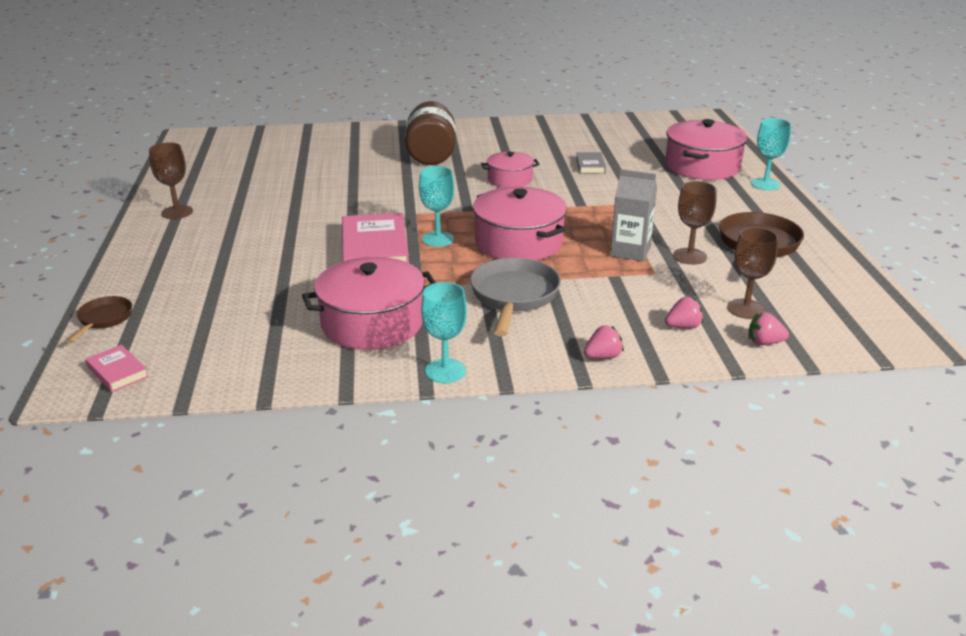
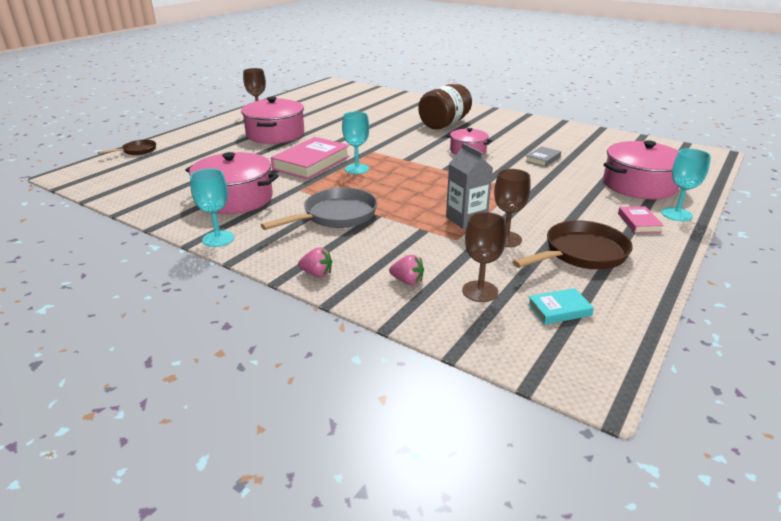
camera: 40 degrees right, 0 degrees up
pink book [85,345,149,392] -> pink book moved to [618,206,664,233]
pink pot [473,187,567,260] -> pink pot moved to [241,96,304,144]
pink strawberry [749,312,789,345] -> none
none -> turquoise book [528,288,594,325]

